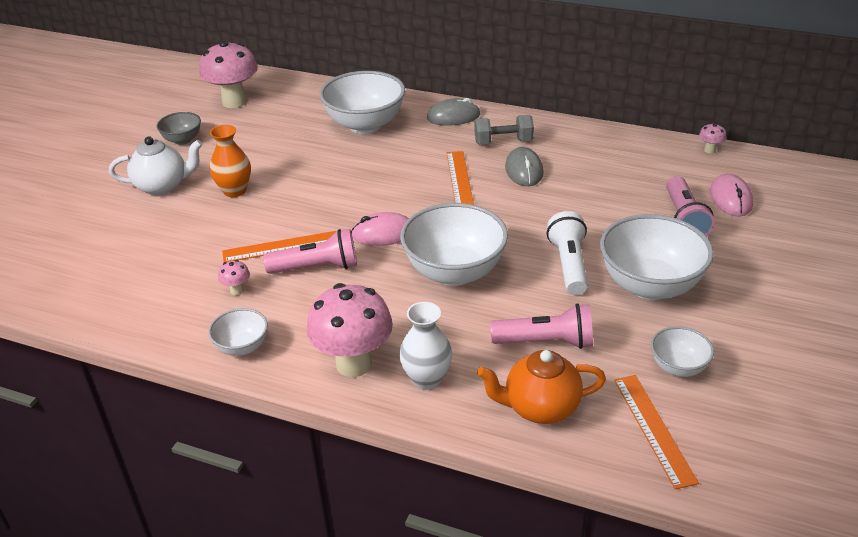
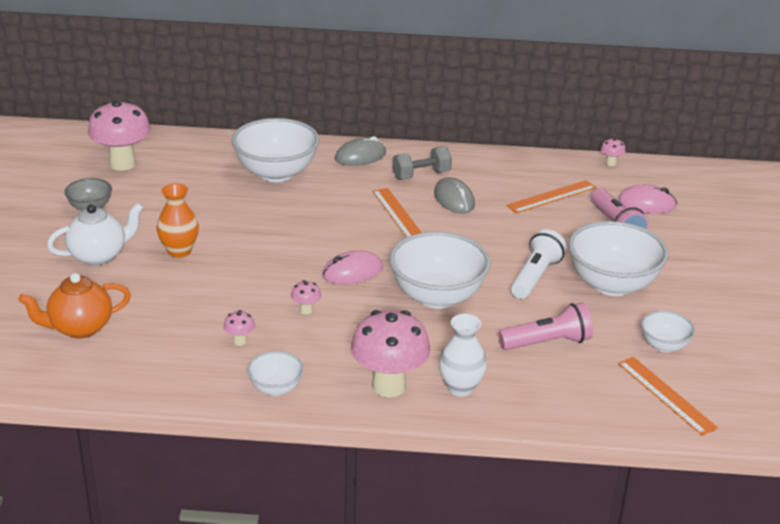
camera: 20 degrees left, 5 degrees down
orange ruler [222,231,336,262] -> orange ruler moved to [506,180,596,213]
pink flashlight [263,229,357,274] -> pink mushroom [291,280,321,315]
orange teapot [477,350,606,424] -> orange teapot moved to [18,273,131,338]
white flashlight [547,211,588,295] -> white flashlight turned 45 degrees clockwise [511,229,566,299]
pink mouse [710,174,753,216] -> pink mouse turned 60 degrees counterclockwise [618,184,677,213]

